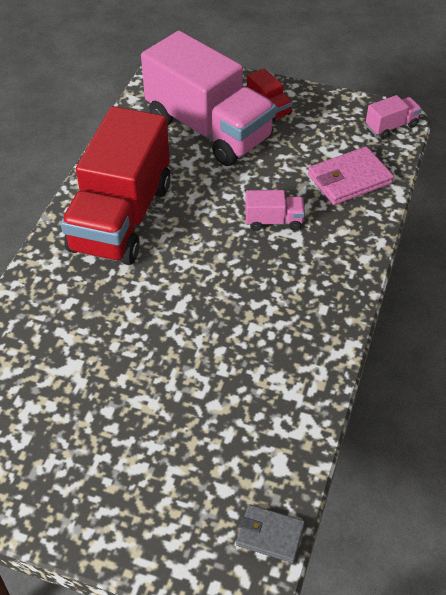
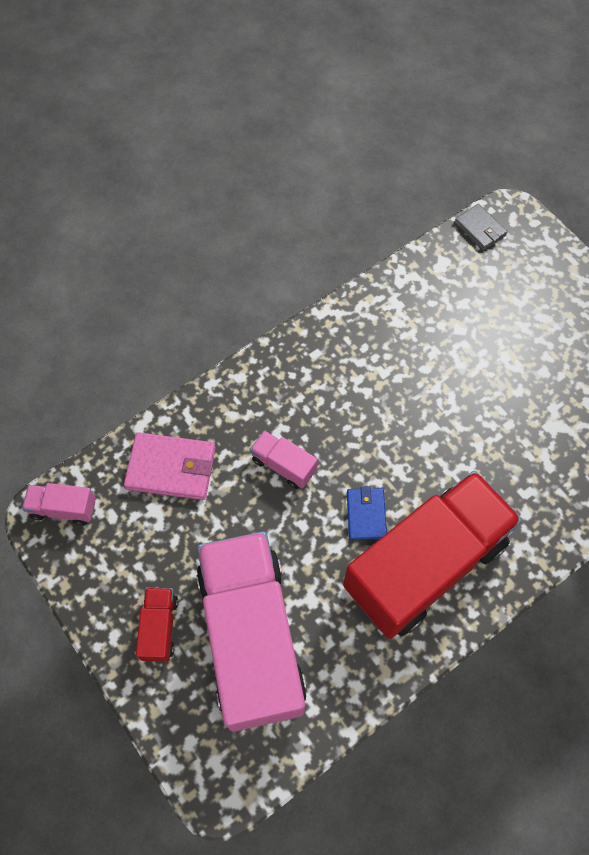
camera: 145 degrees left, 15 degrees up
none -> blue wallet [347,486,387,540]

